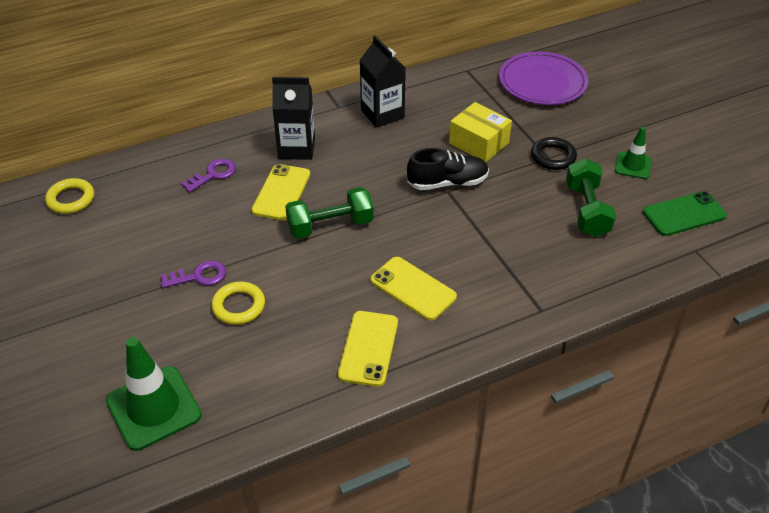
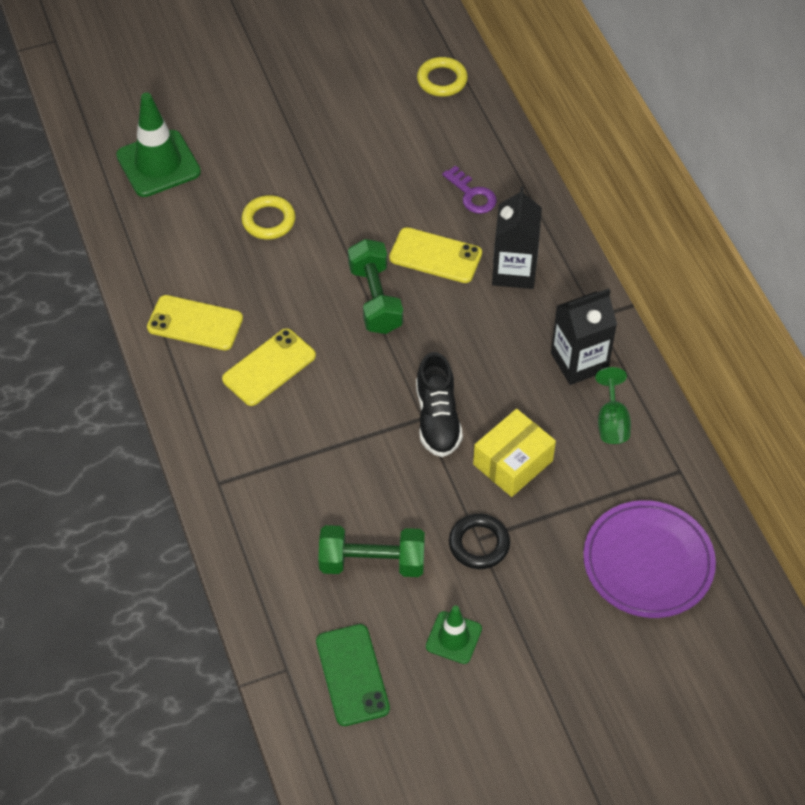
camera: 95 degrees right, 10 degrees up
purple key [161,260,226,288] -> none
none -> green goblet [595,367,631,444]

